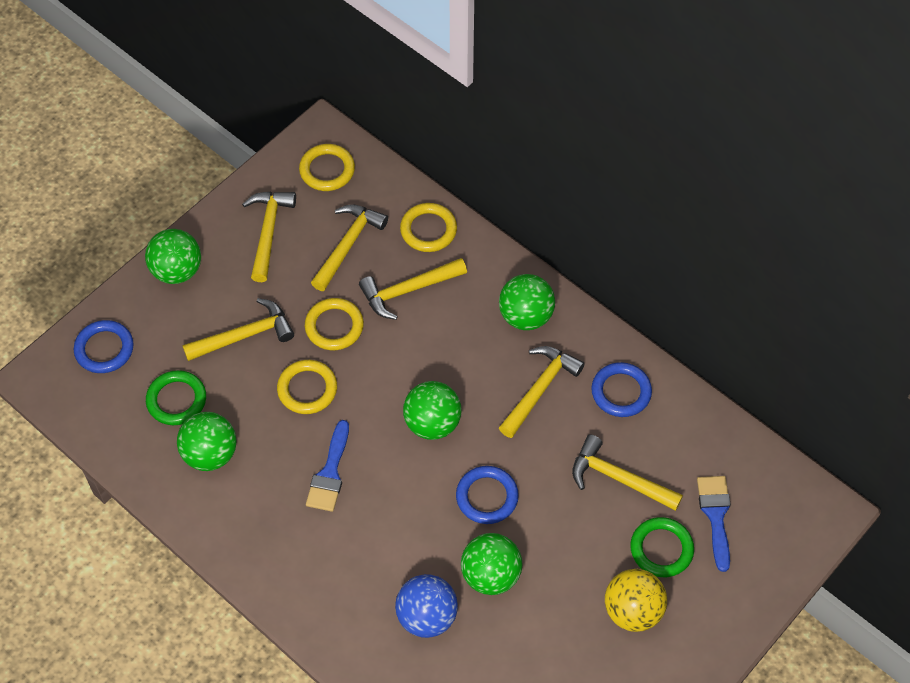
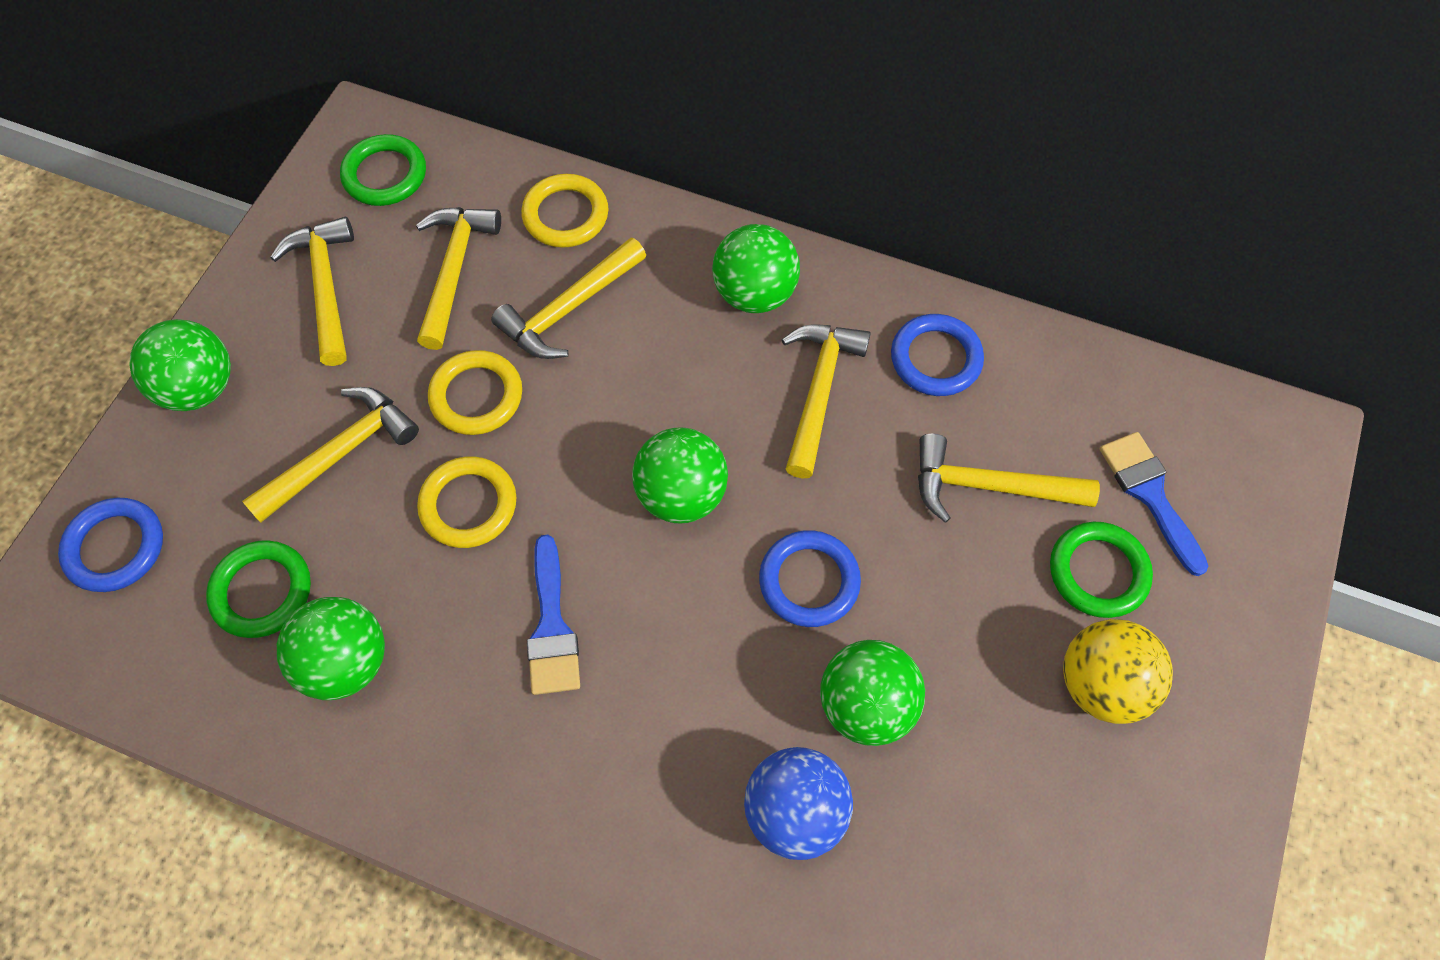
camera: 20 degrees left, 5 degrees up
yellow ring [299,144,355,191] -> green ring [340,134,426,206]

